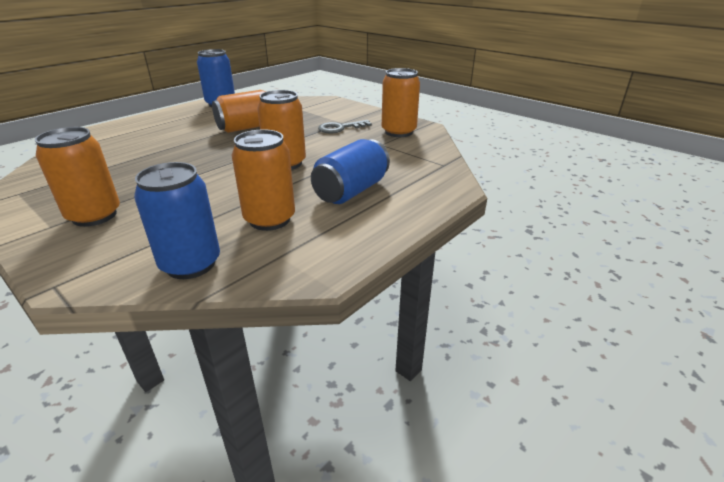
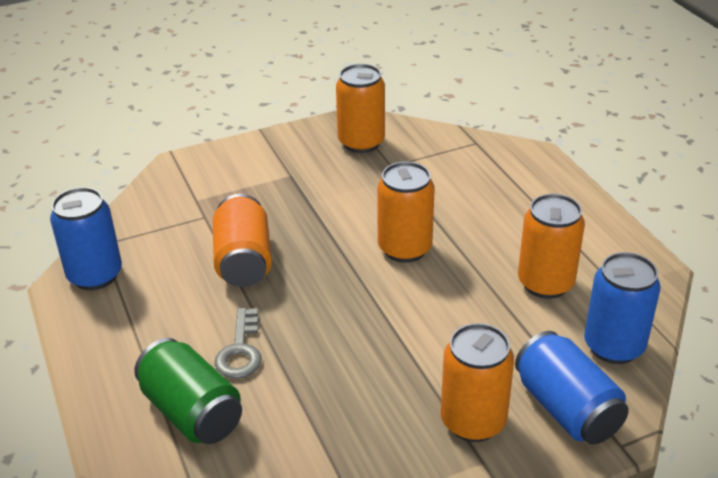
camera: 65 degrees left, 5 degrees up
blue can [311,139,390,204] -> blue can moved to [515,331,629,445]
grey key [318,120,372,134] -> grey key moved to [214,308,262,379]
none -> green can [134,338,242,444]

